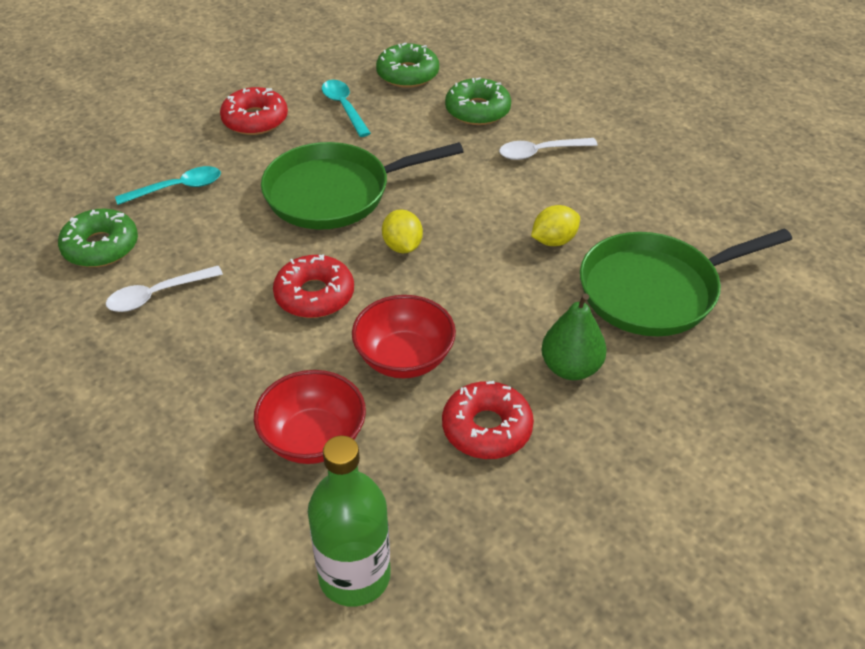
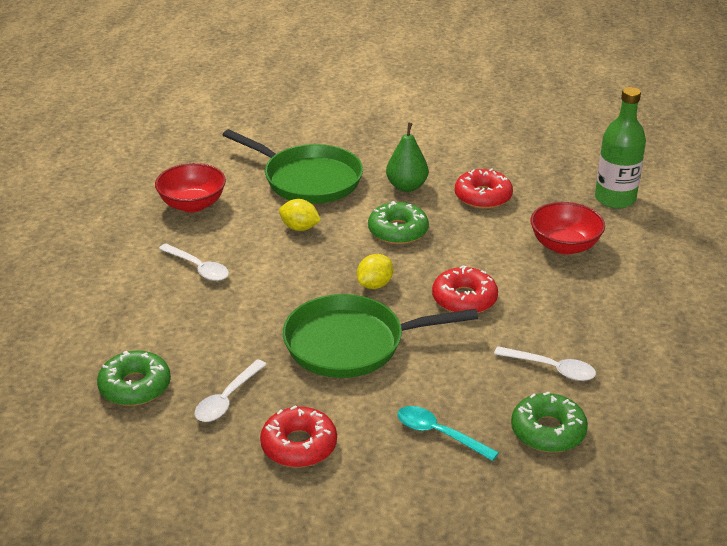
camera: 125 degrees left, 10 degrees down
green pan [261,142,464,230] -> green pan turned 135 degrees clockwise [283,294,479,378]
turquoise spoon [322,80,371,137] -> white spoon [195,359,267,422]
red bowl [352,295,456,378] -> red bowl moved to [155,163,226,213]
green donut [445,77,511,125] -> green donut moved to [368,201,429,244]

